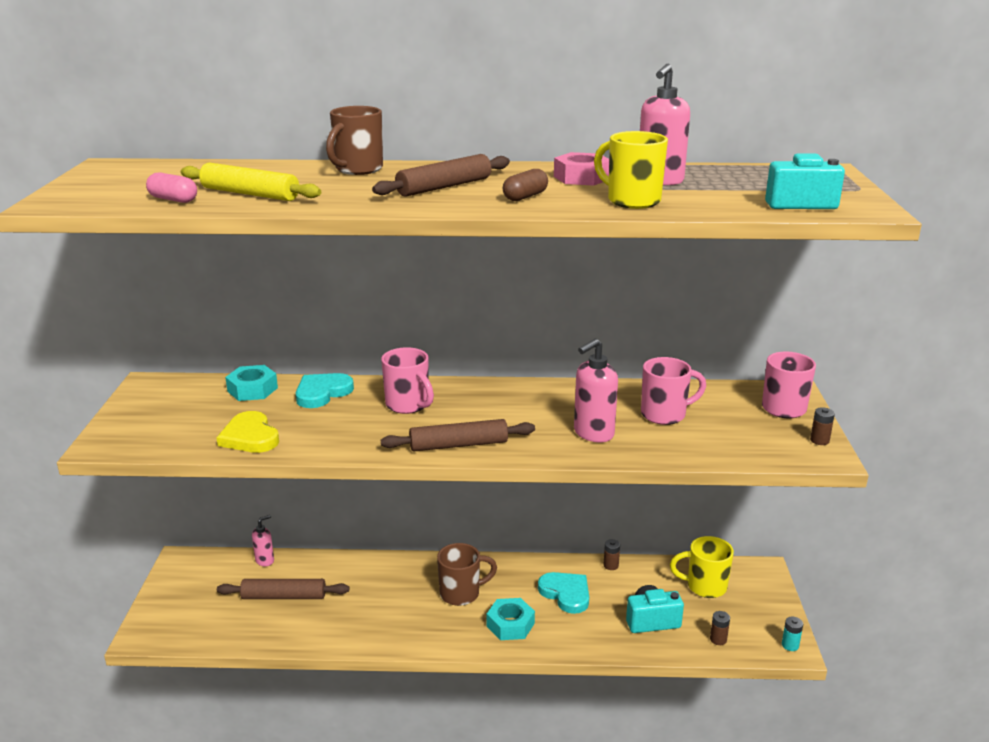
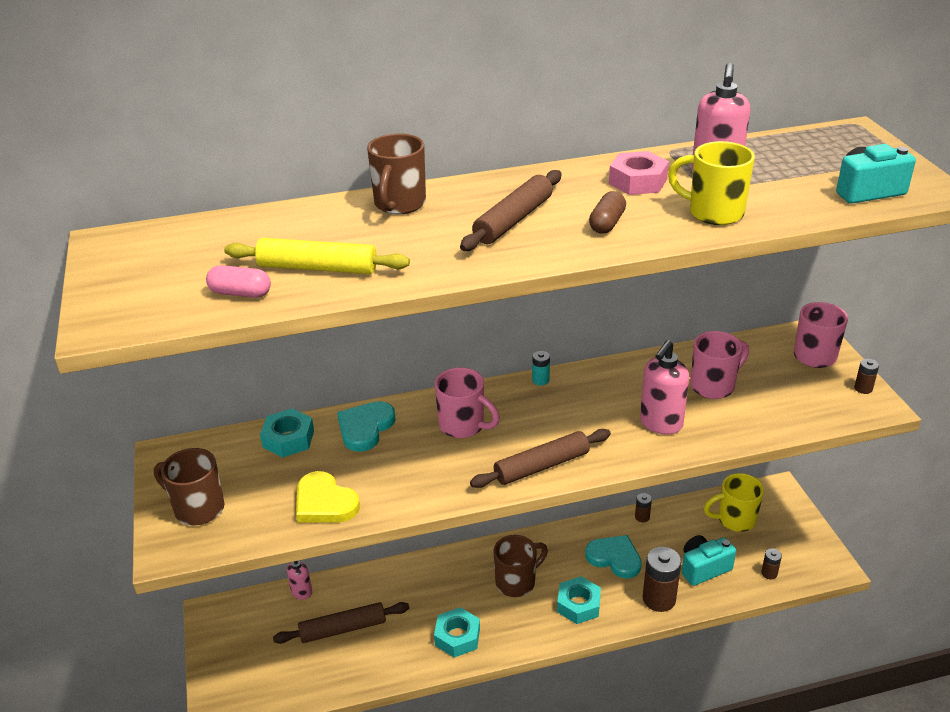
camera: 15 degrees left, 10 degrees up
turquoise battery [782,616,803,651] -> turquoise battery moved to [532,351,550,386]
none -> brown mug [154,448,224,525]
none -> turquoise nut [434,607,480,658]
none -> brown battery [643,547,681,612]

